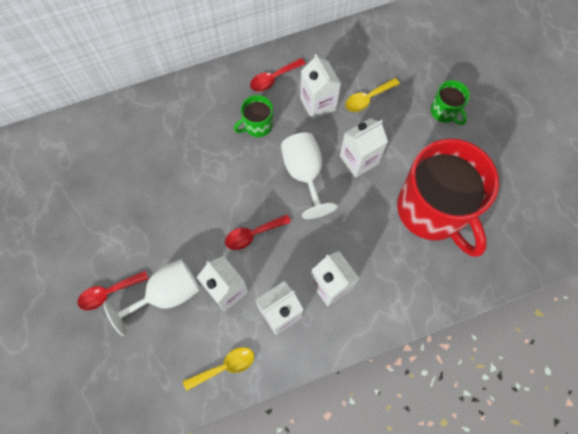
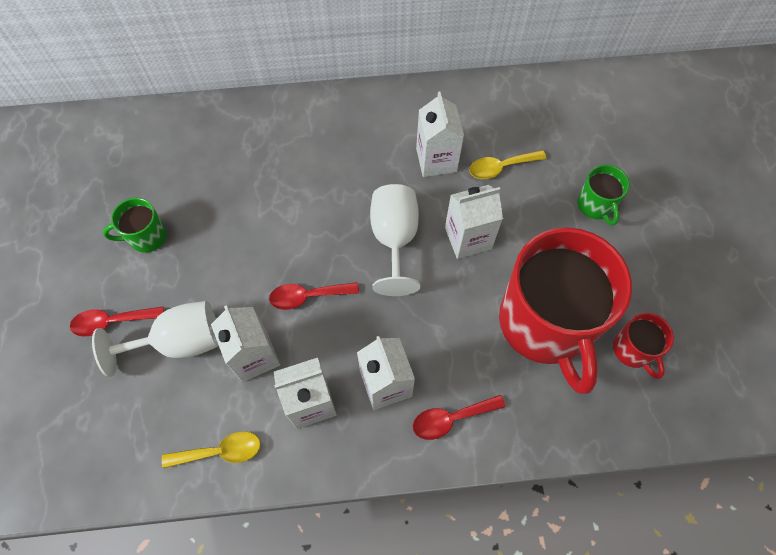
camera: 15 degrees right, 5 degrees down
green mug [234,95,273,137] -> green mug moved to [103,198,167,253]
red spoon [250,58,306,91] -> red spoon moved to [413,395,505,440]
none -> red mug [613,313,674,379]

